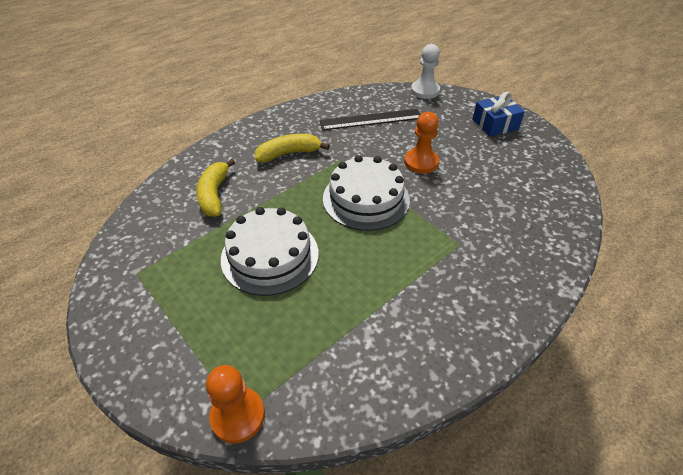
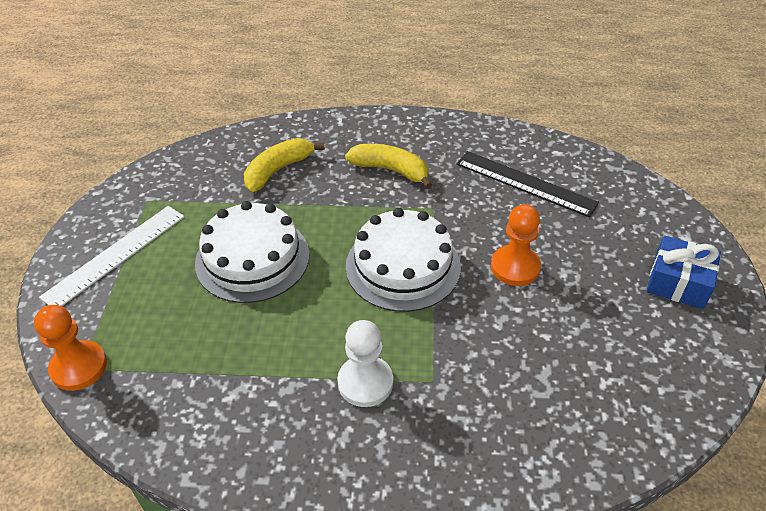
camera: 45 degrees right, 0 degrees up
white pawn [411,44,440,99] -> white pawn moved to [337,320,393,407]
none -> white ruler [39,206,184,306]

